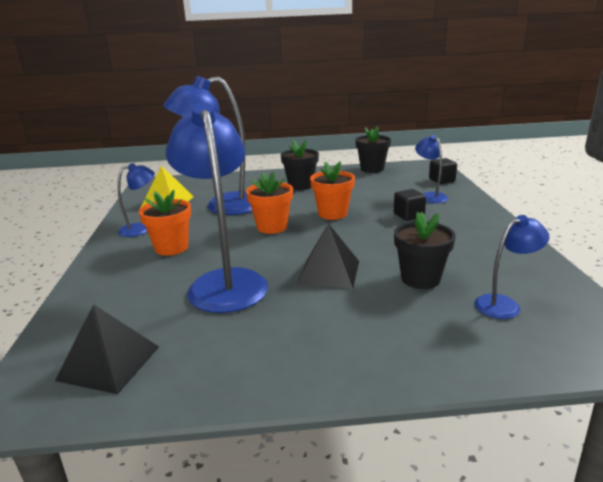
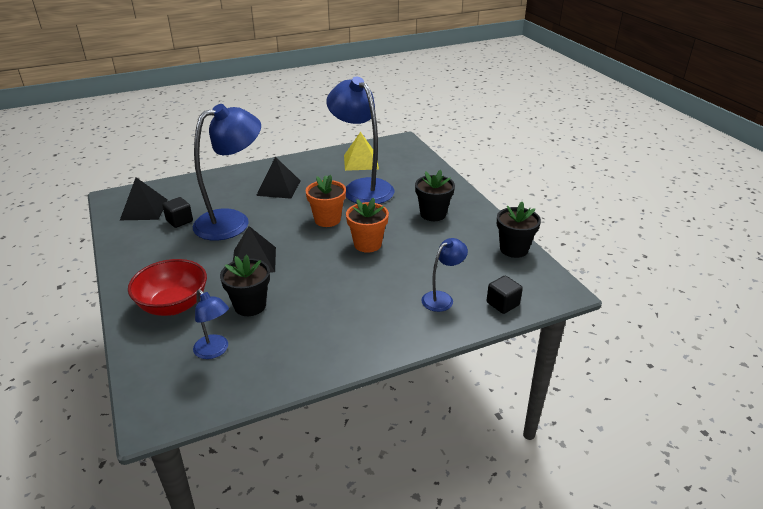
camera: 70 degrees right, 10 degrees up
blue lamp [117,163,155,237] -> none
orange flower pot [139,190,191,256] -> black pyramid [256,157,300,199]
black cube [394,189,426,221] -> black cube moved to [162,197,193,228]
none -> red bowl [128,259,207,316]

